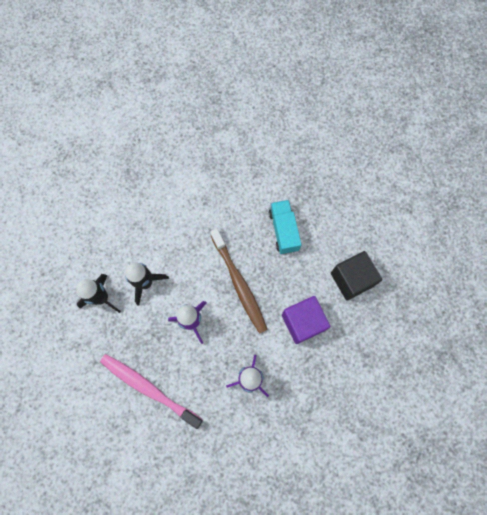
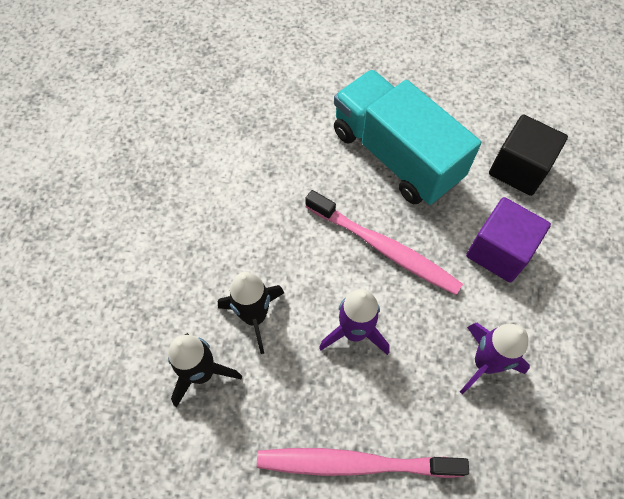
camera: 30 degrees left, 10 degrees down
brown toothbrush [210,228,268,334] -> pink toothbrush [305,190,463,295]
turquoise truck [269,200,302,254] -> turquoise truck [334,70,481,205], size x1.83

